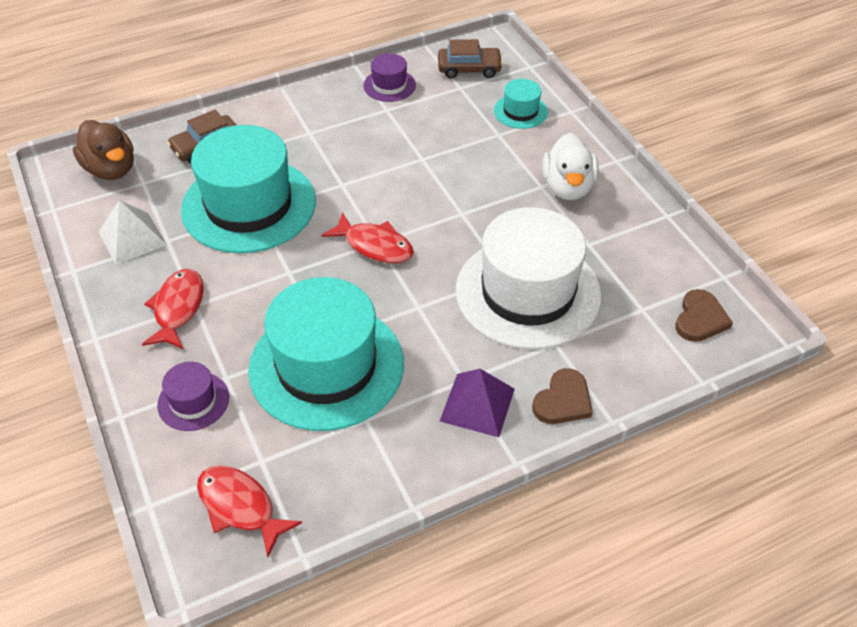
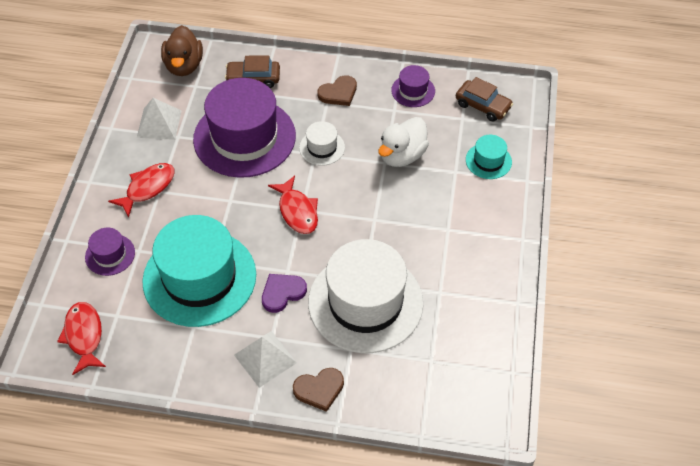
camera: 35 degrees right, 5 degrees up
turquoise hat [181,125,316,253] -> purple hat [193,78,296,178]
purple pyramid [440,369,515,437] -> white pyramid [234,331,297,388]
white duck [542,133,598,200] -> white duck moved to [378,117,429,167]
brown heart [676,289,733,342] -> brown heart moved to [318,75,357,106]
none -> purple heart [262,274,307,313]
none -> white hat [299,121,345,166]

